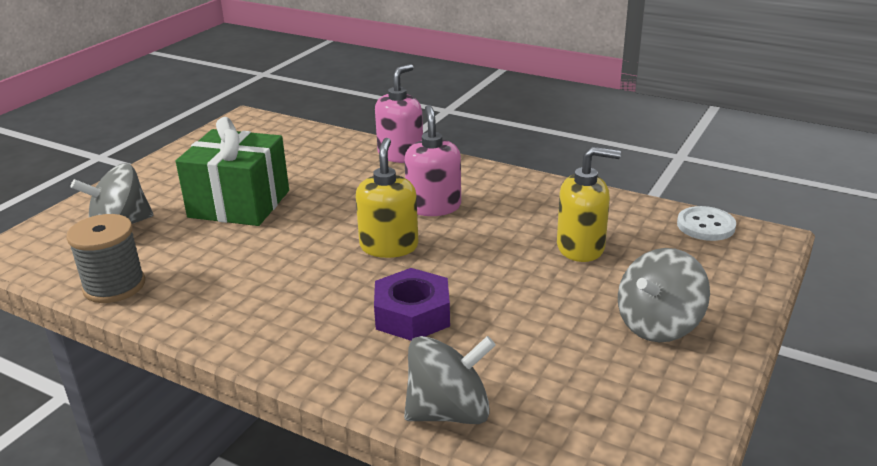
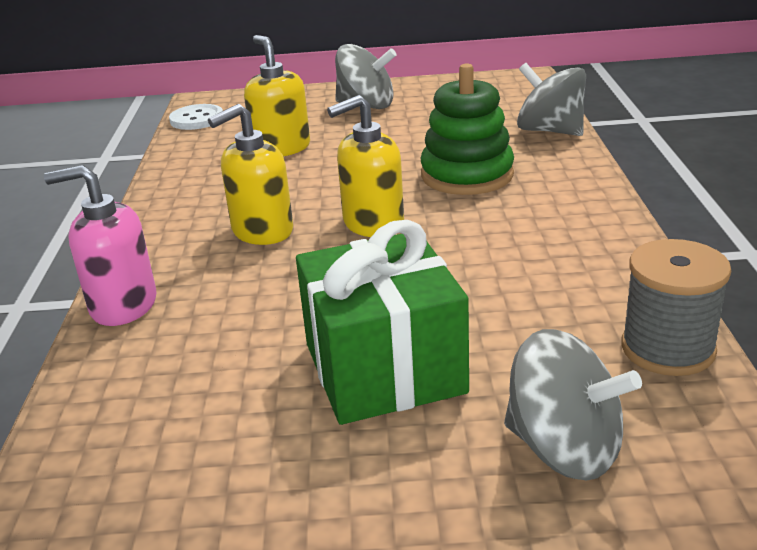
camera: 120 degrees left, 0 degrees up
purple nut [374,268,450,341] -> green stacking toy [421,63,514,195]
pink soap dispenser [404,105,461,216] -> yellow soap dispenser [208,104,293,245]

